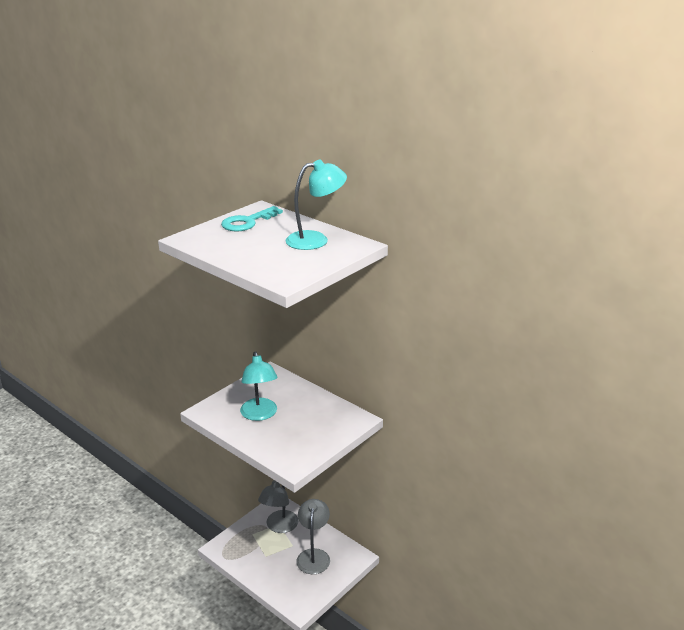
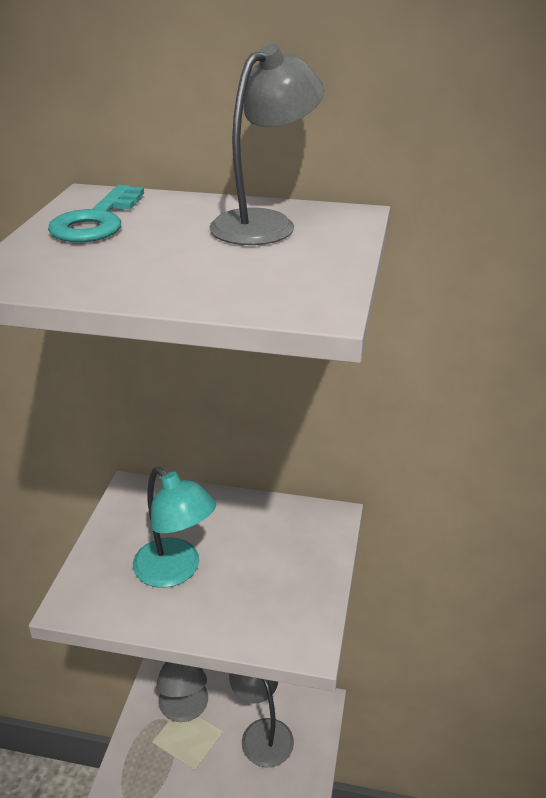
camera: 30 degrees left, 5 degrees up
turquoise lamp [285,160,347,250] -> grey lamp [209,44,324,245]

